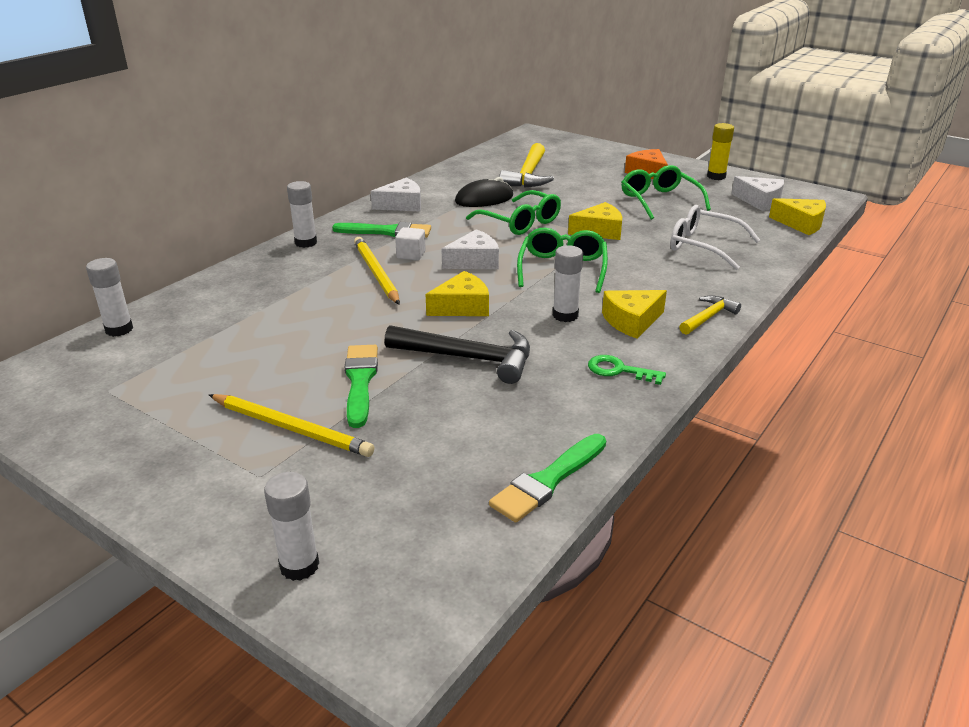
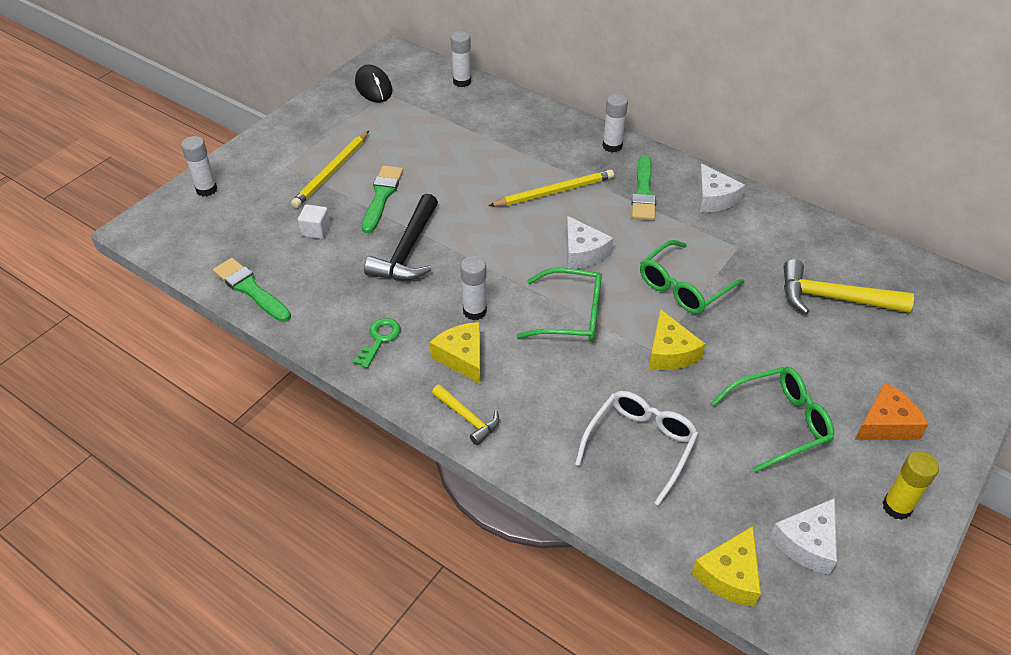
camera: 90 degrees right, 15 degrees up
green brush [345,345,378,428] -> green brush turned 75 degrees counterclockwise [362,165,403,233]
white cube [395,227,426,260] -> white cube moved to [298,204,330,239]
yellow cheese [425,271,489,316] -> none
black mouse [455,177,513,207] -> black mouse moved to [355,64,392,103]

